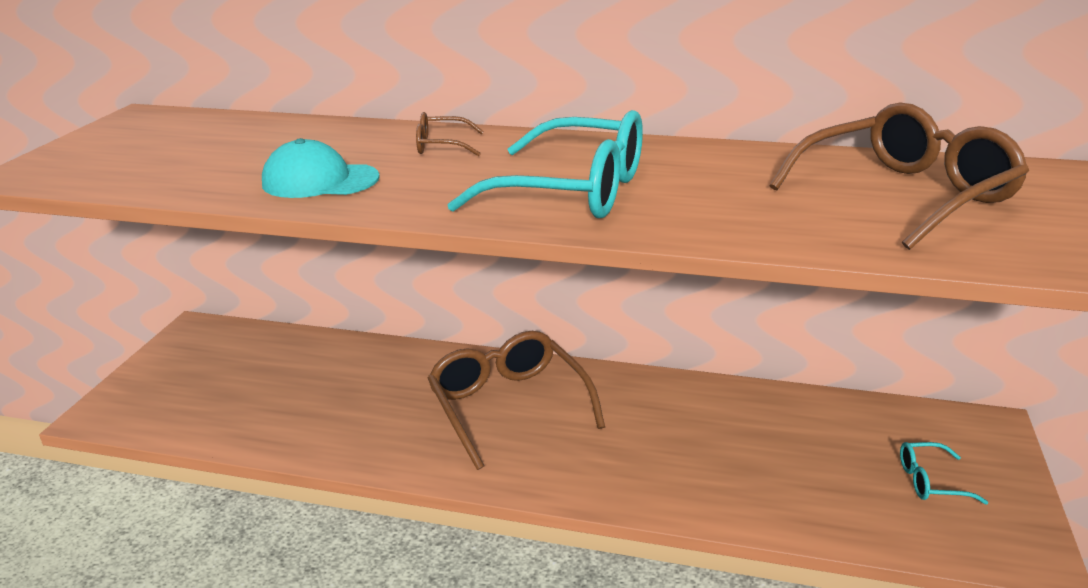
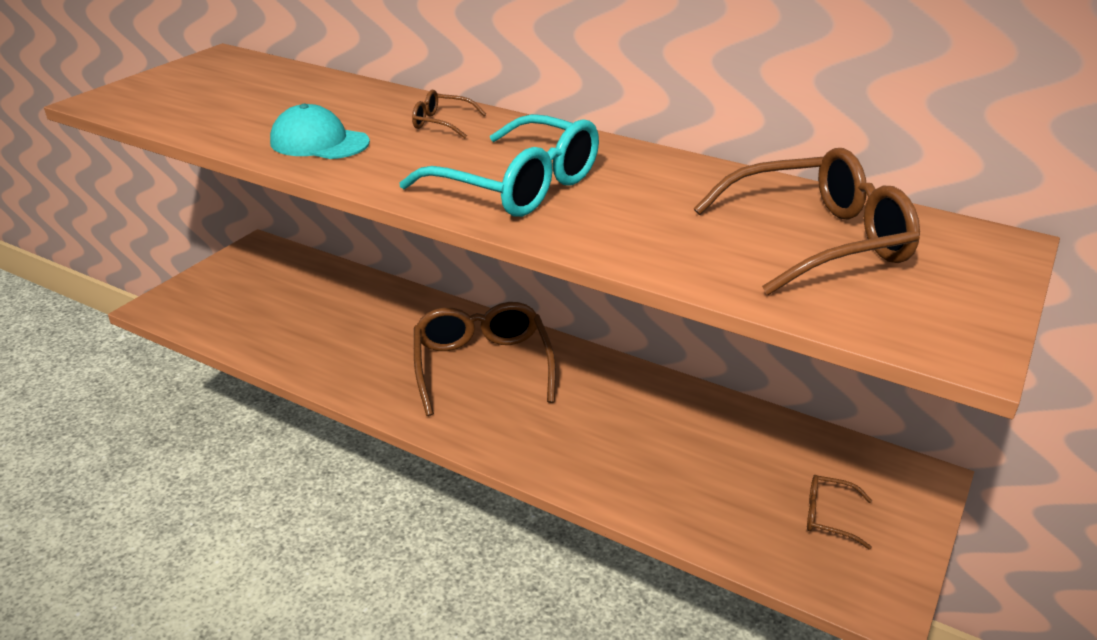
camera: 15 degrees right, 5 degrees up
turquoise glasses [900,442,988,505] -> brown glasses [807,475,872,549]

